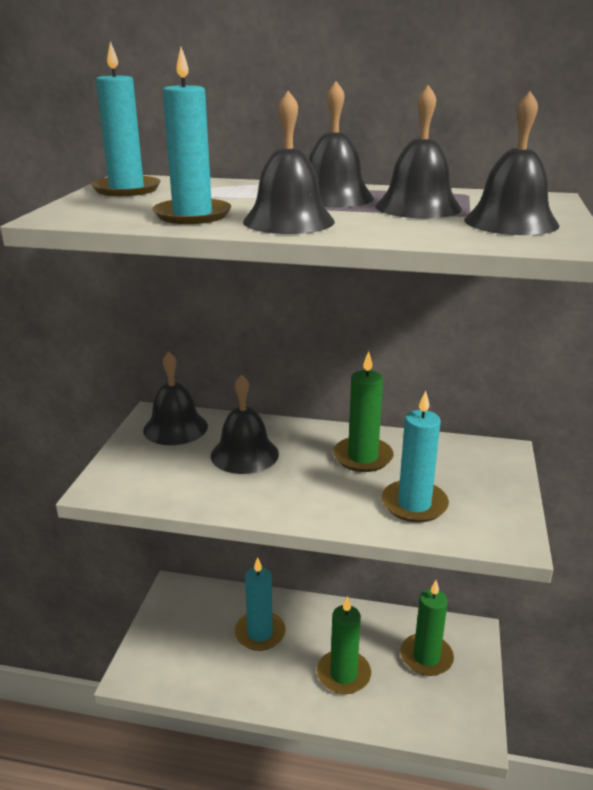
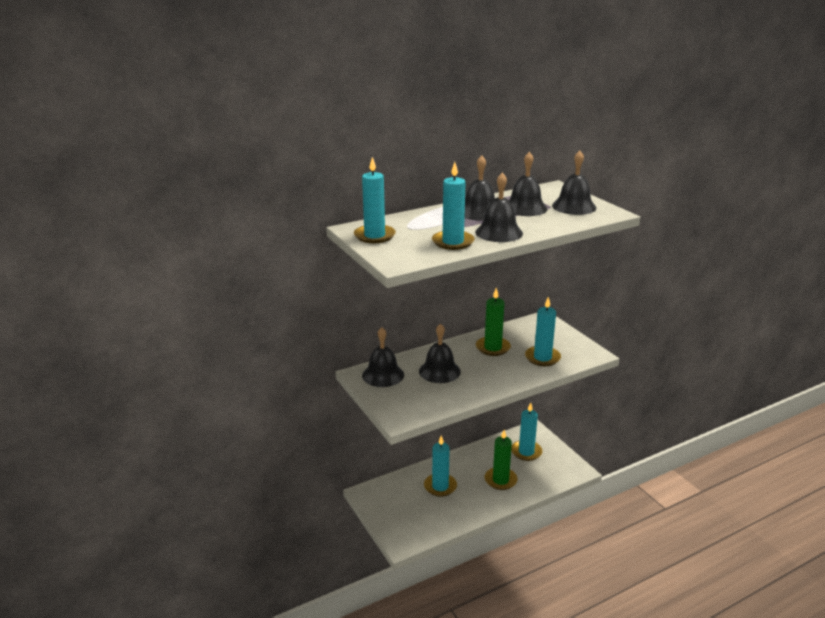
camera: 40 degrees left, 0 degrees up
green candle [400,580,454,676] -> turquoise candle [511,403,542,461]

